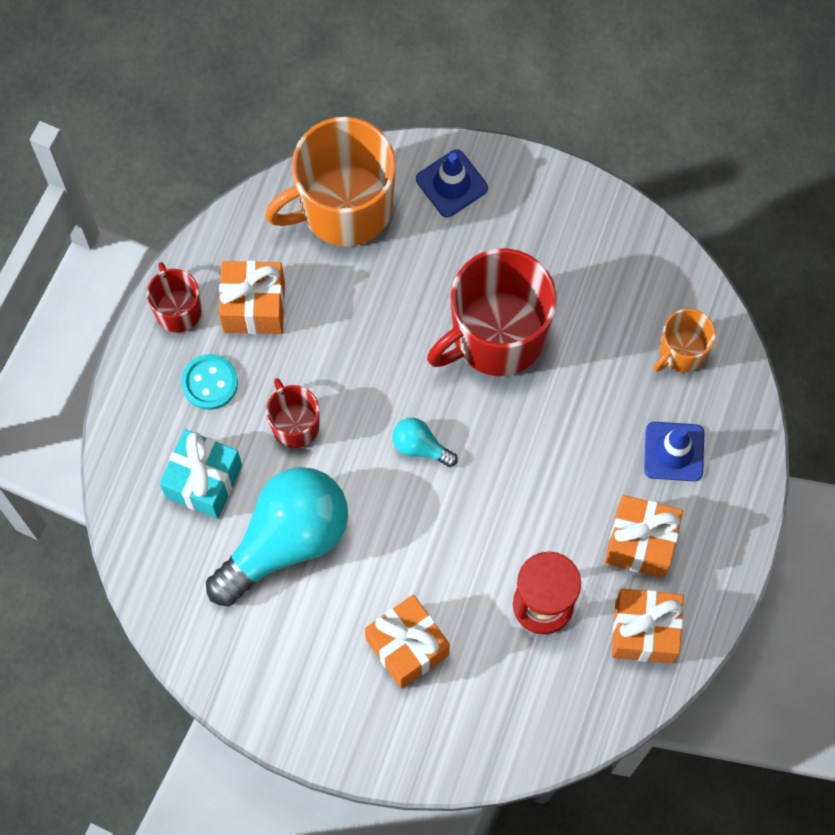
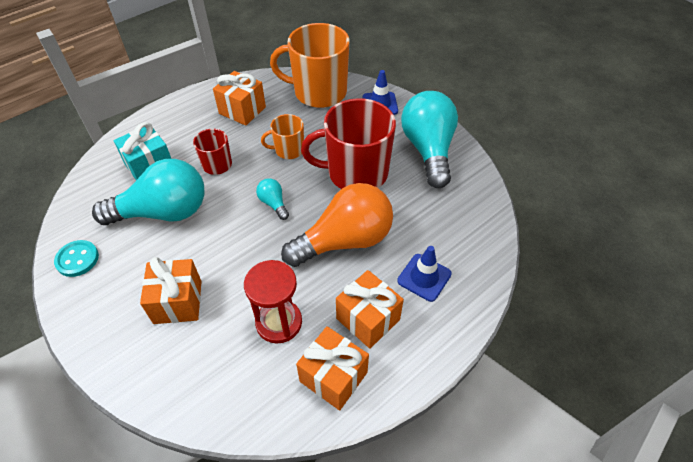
camera: 30 degrees right, 20 degrees down
red mug [147,262,202,333] -> none
turquoise button [181,354,238,410] -> turquoise button moved to [54,240,99,277]
orange mug [654,309,716,372] -> orange mug moved to [261,114,304,159]
none -> orange light bulb [281,183,393,267]
none -> turquoise light bulb [401,91,458,188]

